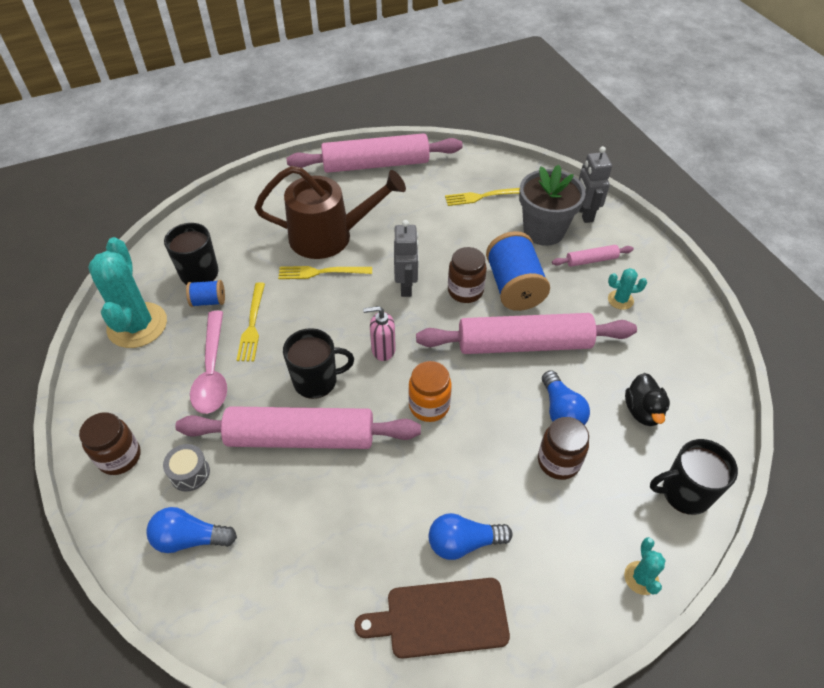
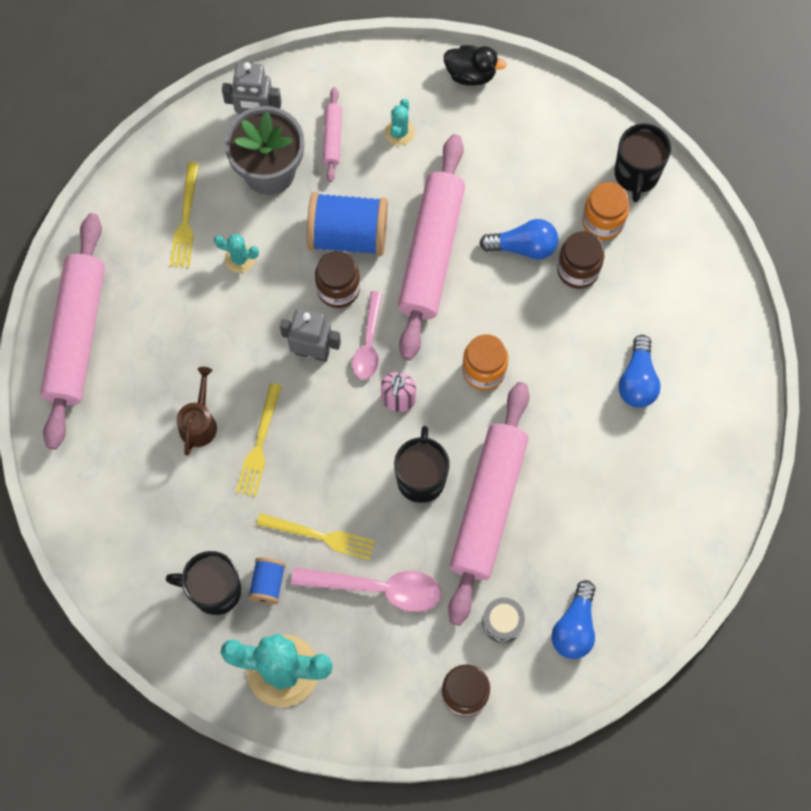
camera: 75 degrees left, 20 degrees up
brown watering can [255,166,406,259] -> brown watering can [177,367,217,456], size x0.47
brown cutting board [354,578,510,659] -> none
turquoise cactus [624,537,666,595] -> turquoise cactus moved to [214,234,259,273]
black duck [625,373,670,426] -> black duck moved to [444,45,507,86]
none -> pink spoon [352,291,382,379]
none -> orange jar [582,182,630,240]

